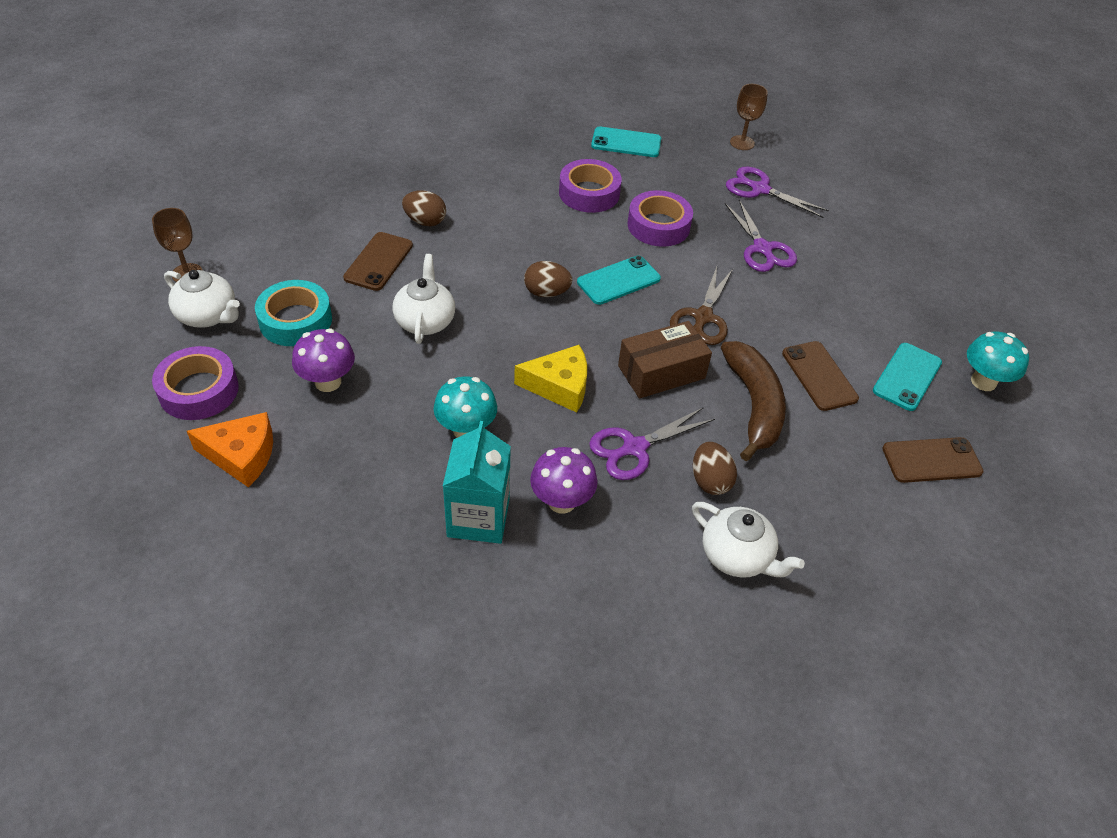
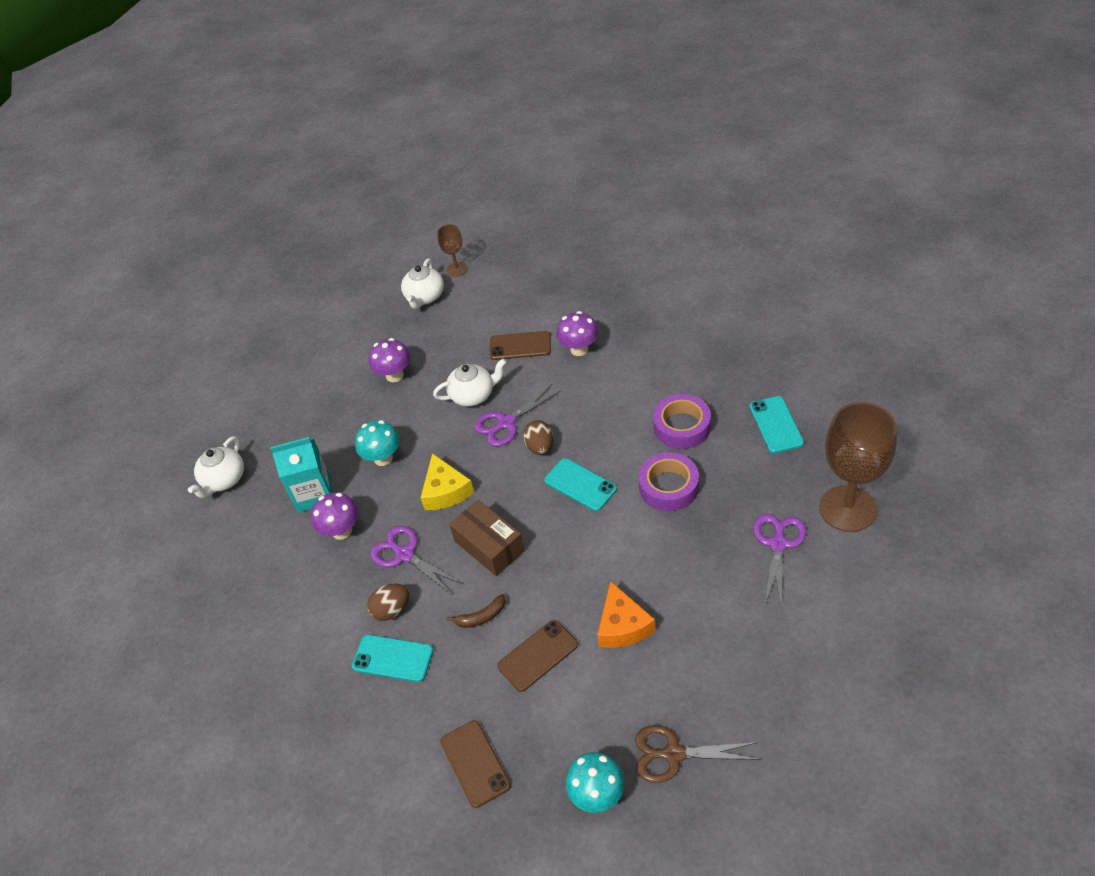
camera: 80 degrees right, 0 degrees up
purple tape [152,346,239,420] -> none
orange cheese [187,412,273,487] -> orange cheese moved to [597,581,656,648]
turquoise tape [255,280,332,346] -> none
brown egg [402,190,446,226] -> purple mushroom [556,311,599,356]
brown scissors [670,267,733,345] -> brown scissors moved to [635,725,760,783]
white teapot [692,502,805,578] -> white teapot moved to [188,436,244,498]
brown banana [721,341,786,461] -> brown banana [447,594,506,628], size x0.48
purple scissors [725,200,797,272] -> purple scissors moved to [474,385,560,447]
brown goblet [730,84,768,150] -> brown goblet [819,402,897,532], size x2.07
turquoise phone [873,343,942,411] -> turquoise phone moved to [352,635,433,682]

